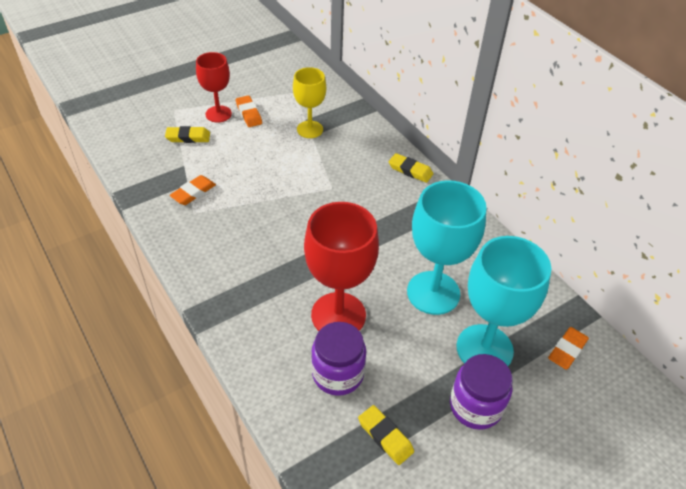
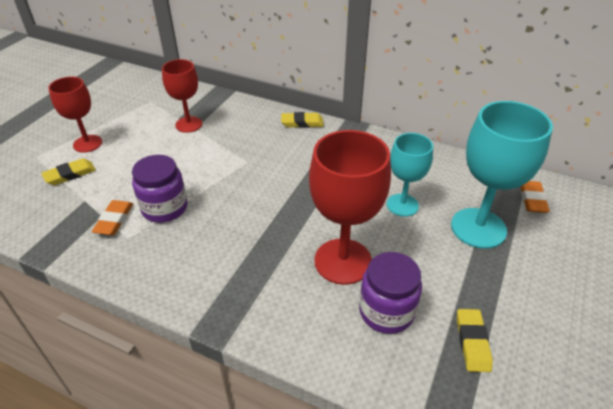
camera: 30 degrees left, 5 degrees down
orange eraser [236,95,262,127] -> none
yellow goblet [293,67,326,138] -> red goblet [162,59,202,133]
yellow eraser [358,405,414,465] -> yellow eraser turned 75 degrees clockwise [457,309,493,372]
turquoise goblet [407,180,487,315] -> turquoise goblet [387,133,433,217], size x0.62
purple jar [450,354,513,430] -> purple jar moved to [132,155,187,223]

